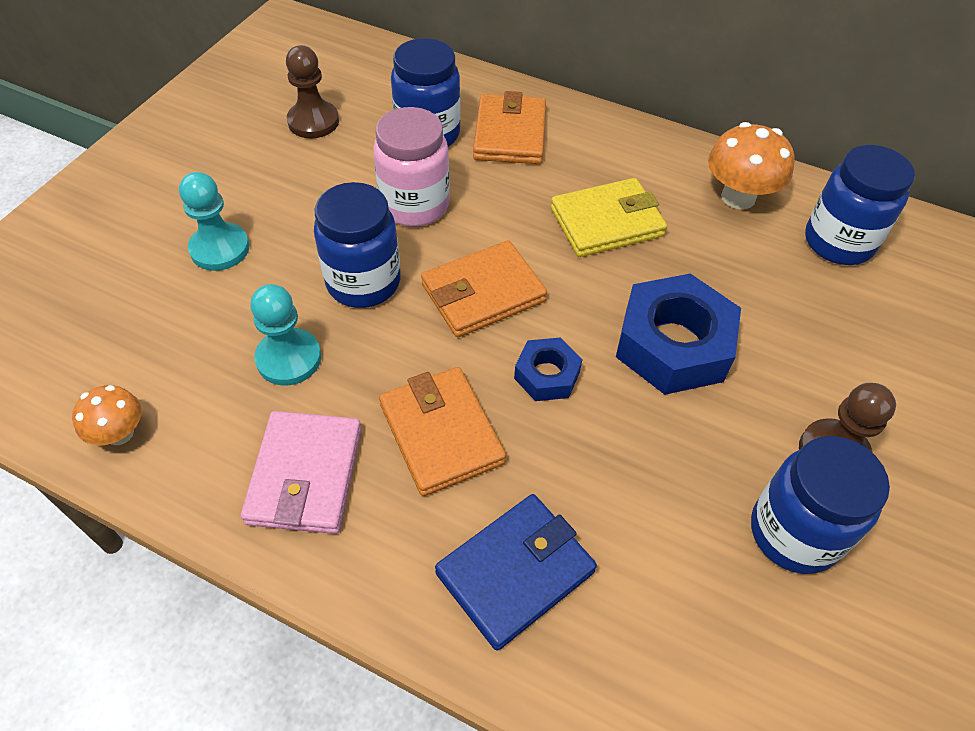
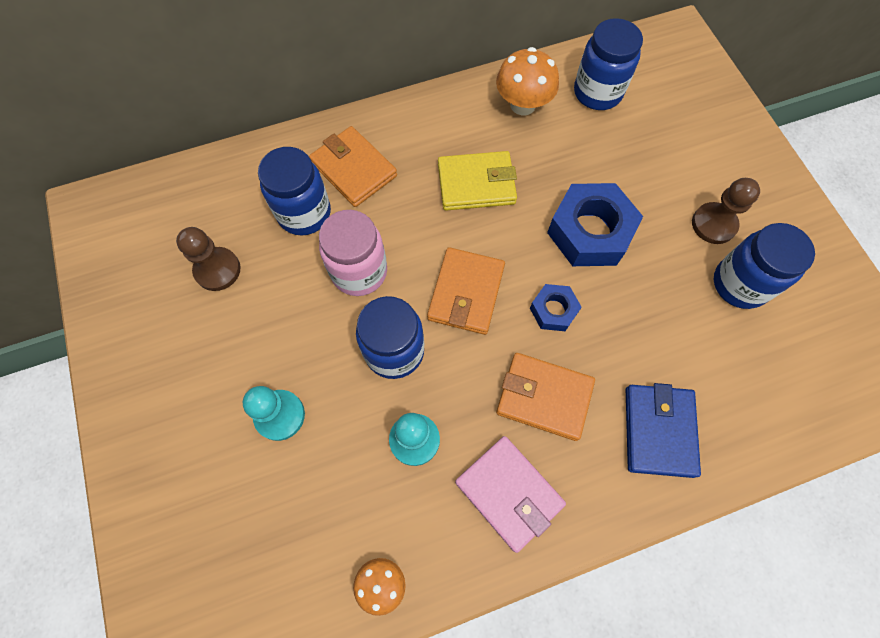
camera: 45 degrees left, 15 degrees up
yellow wallet [551,178,667,257] -> yellow wallet turned 60 degrees clockwise [438,151,517,211]

